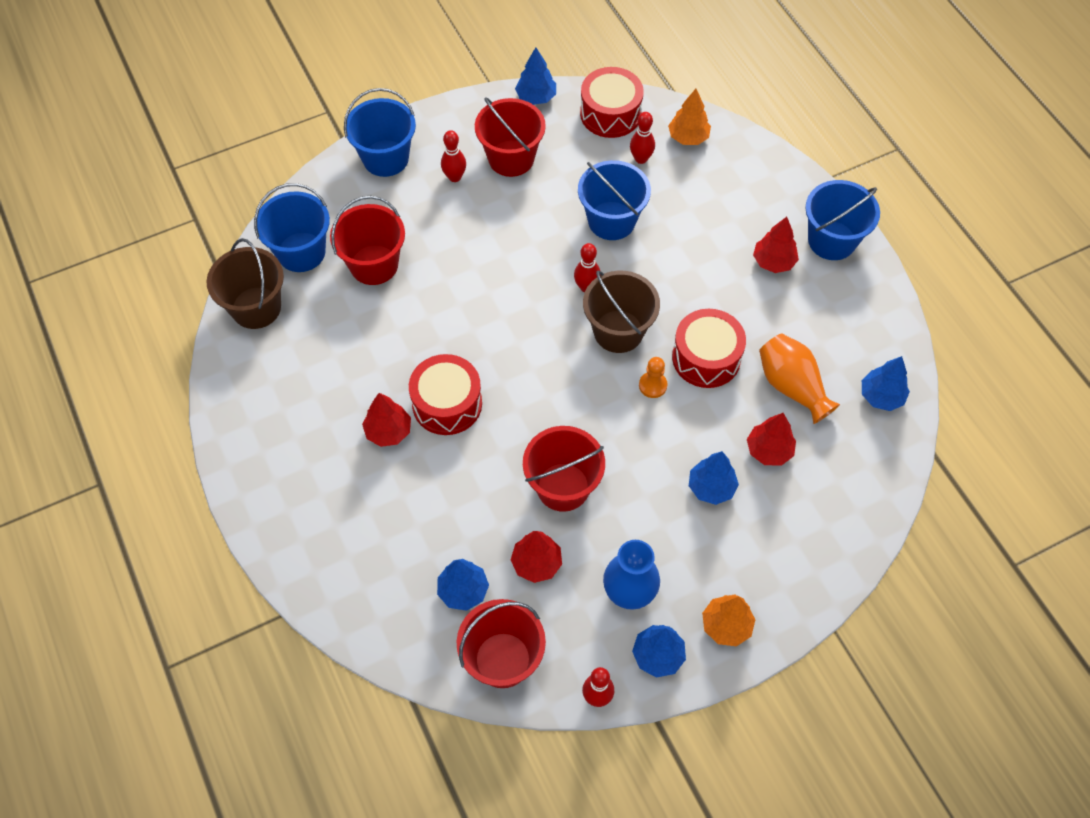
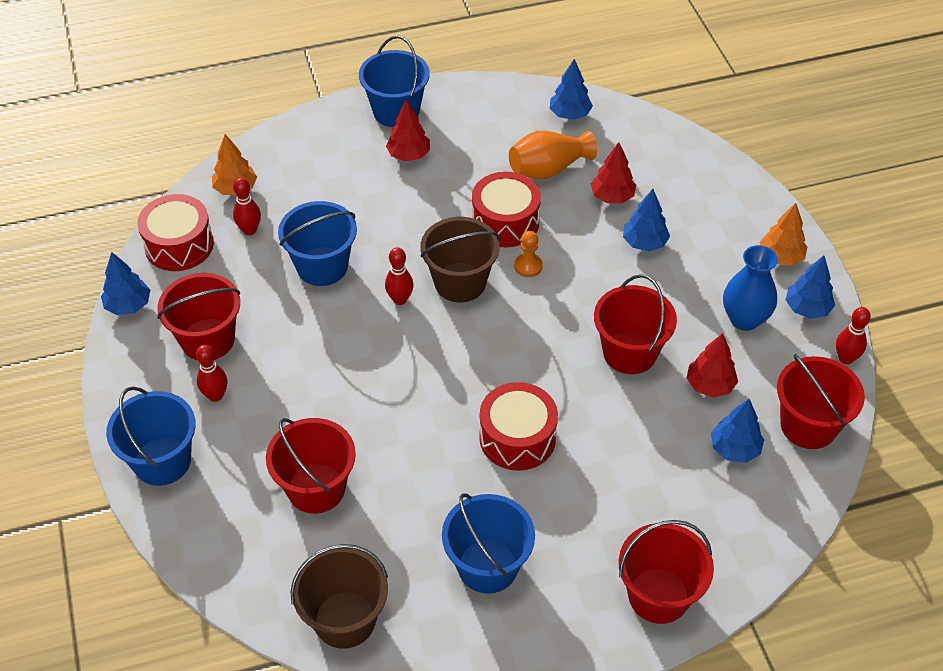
camera: 80 degrees left, 10 degrees down
blue bucket [254,183,330,272] -> blue bucket moved to [442,493,535,594]
red tree [362,393,411,447] -> none
none -> red bucket [619,520,714,624]

